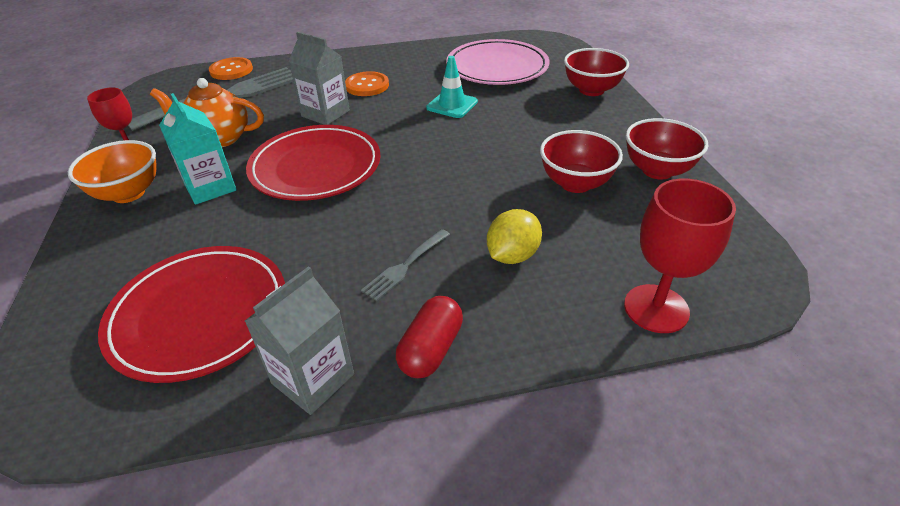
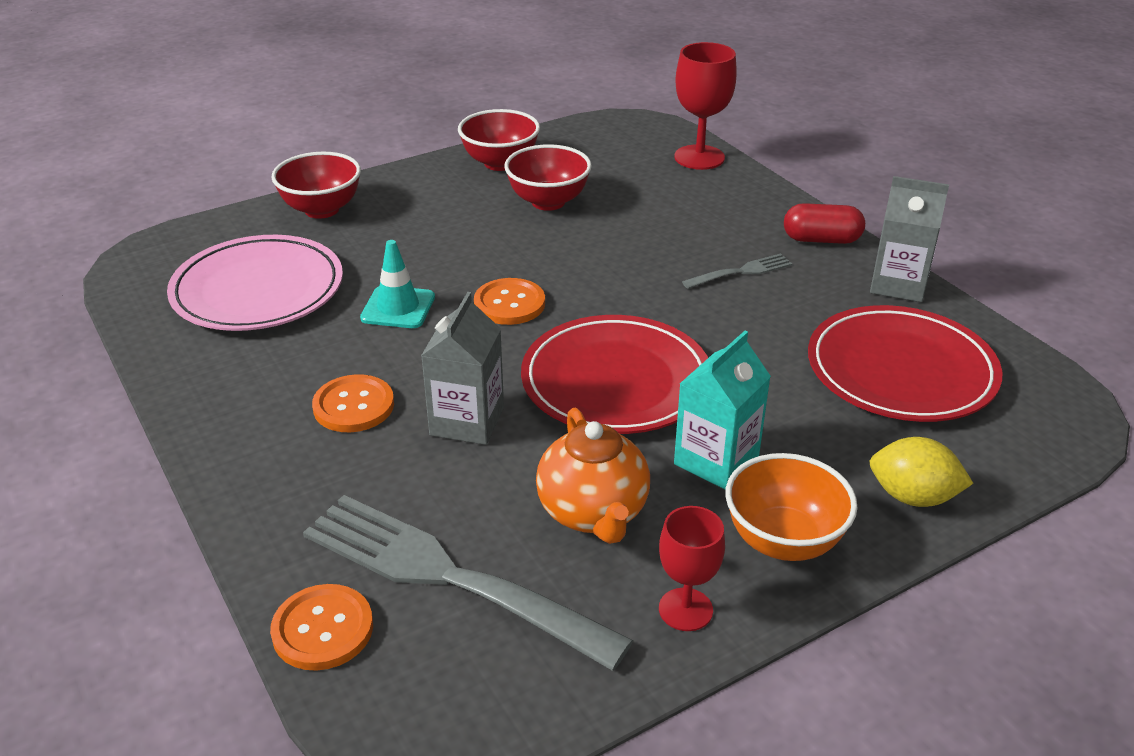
camera: 110 degrees left, 5 degrees down
grey fork [361,229,450,301] -> grey fork turned 45 degrees counterclockwise [682,254,792,289]
yellow lemon [487,209,542,264] -> yellow lemon moved to [870,437,974,507]
none -> orange button [474,278,545,325]

